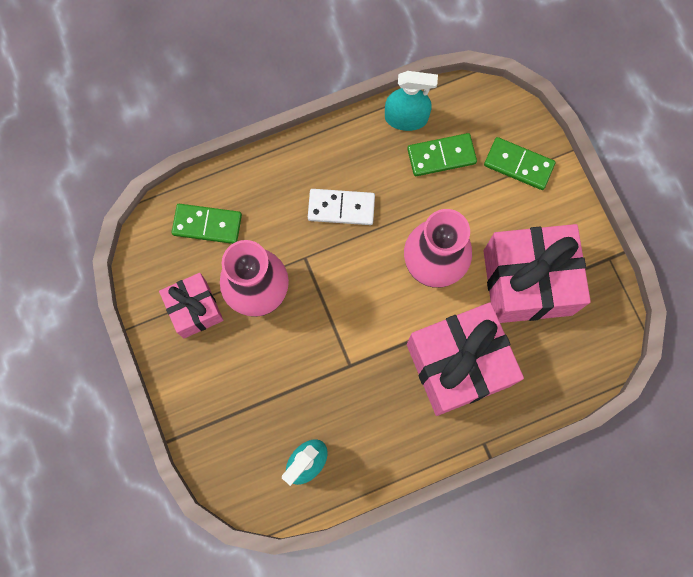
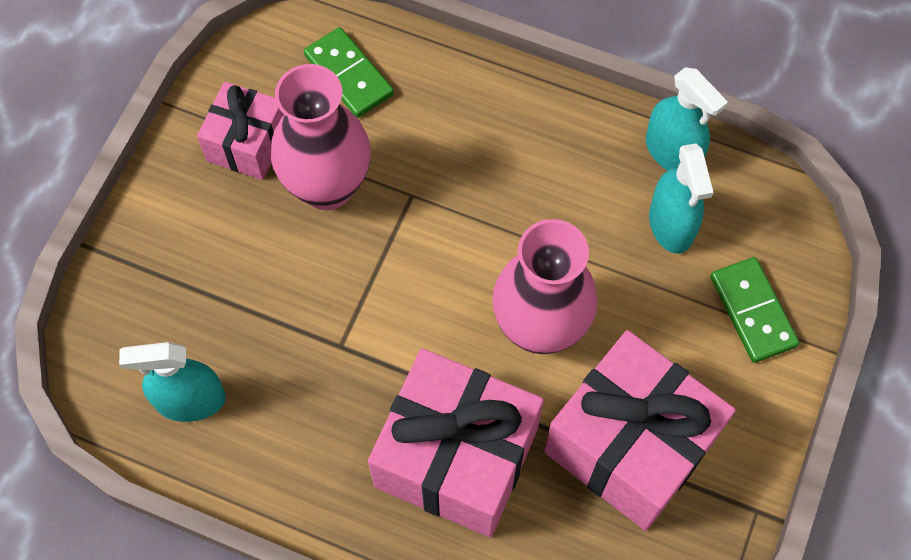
camera: 45 degrees right, 10 degrees down
white domino [308,189,375,225] -> none
green domino [407,133,477,176] -> turquoise spray bottle [649,143,714,254]

